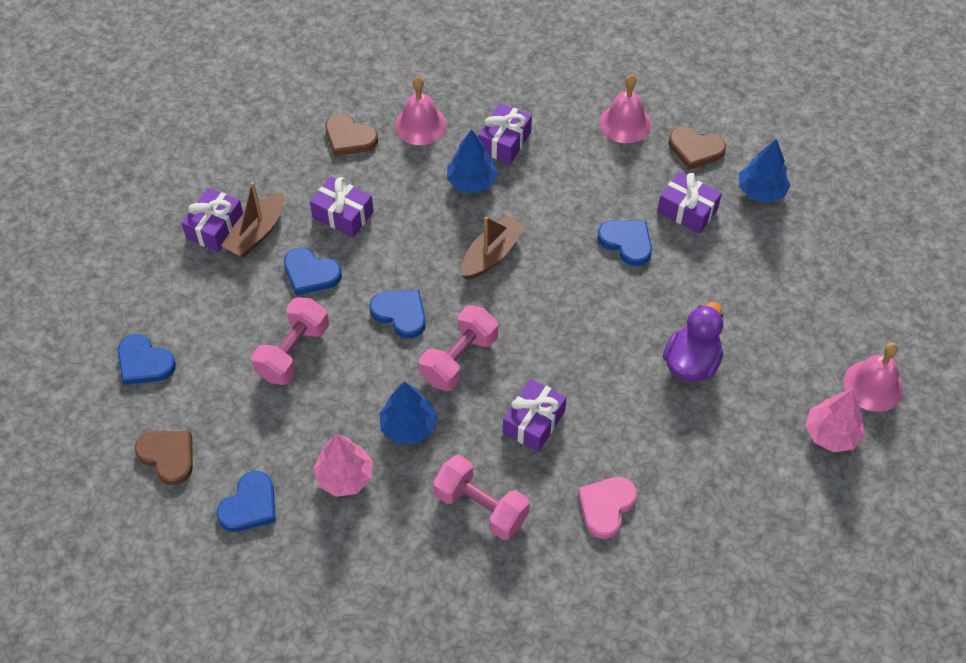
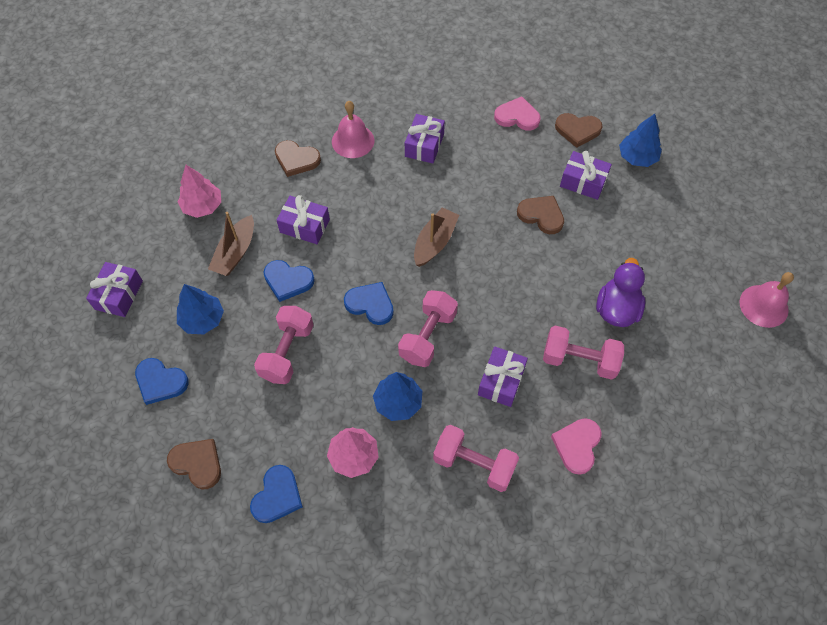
camera: 10 degrees left, 5 degrees up
purple gift [181,188,243,252] -> purple gift moved to [86,262,143,317]
blue tree [447,129,498,193] -> blue tree moved to [177,284,224,334]
blue heart [598,220,652,266] -> brown heart [517,196,564,234]
pink bell [599,75,651,143] -> pink heart [494,96,541,131]
pink tree [805,389,865,452] -> pink tree moved to [178,165,221,218]
none -> pink dumbbell [543,326,624,380]

